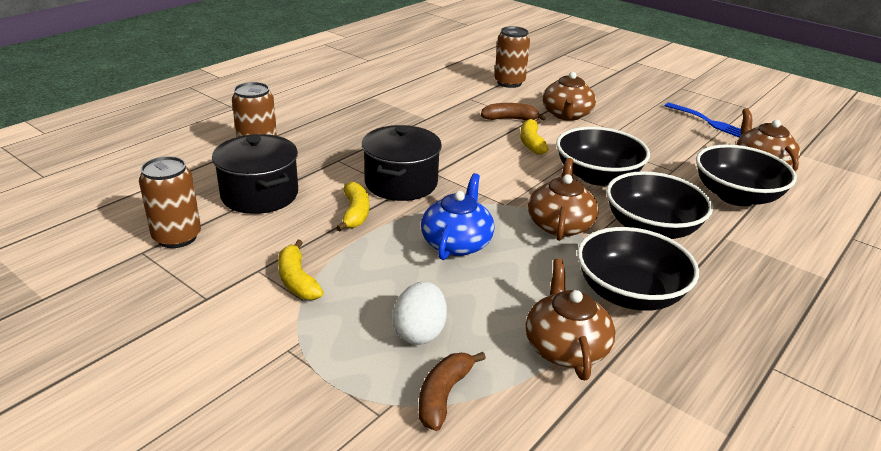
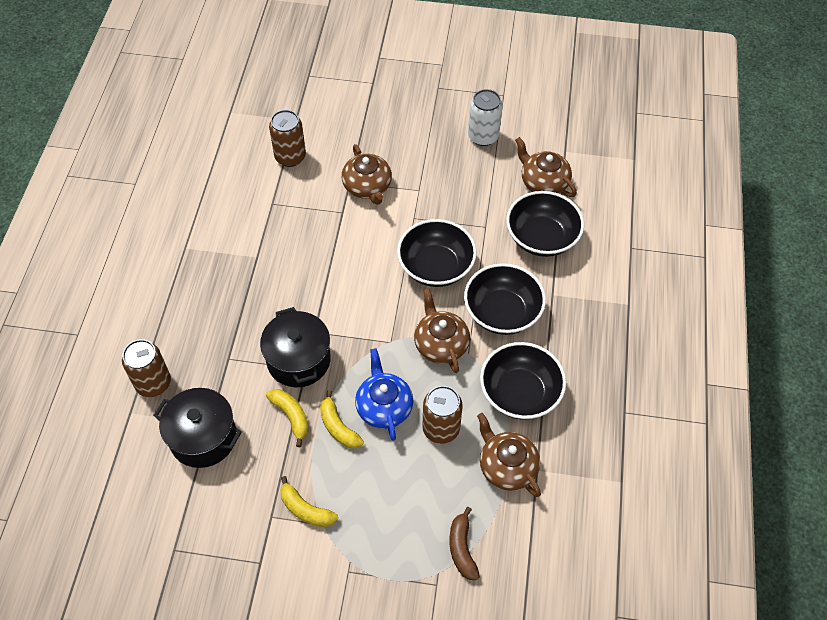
camera: 30 degrees left, 25 degrees up
brown can [139,156,201,248] -> brown can moved to [422,386,463,444]
white egg [392,282,447,345] -> none
brown banana [481,103,546,121] -> none
yellow banana [520,119,549,155] -> yellow banana moved to [320,390,364,448]
blue fork [665,103,741,138] -> white can [468,89,503,146]

